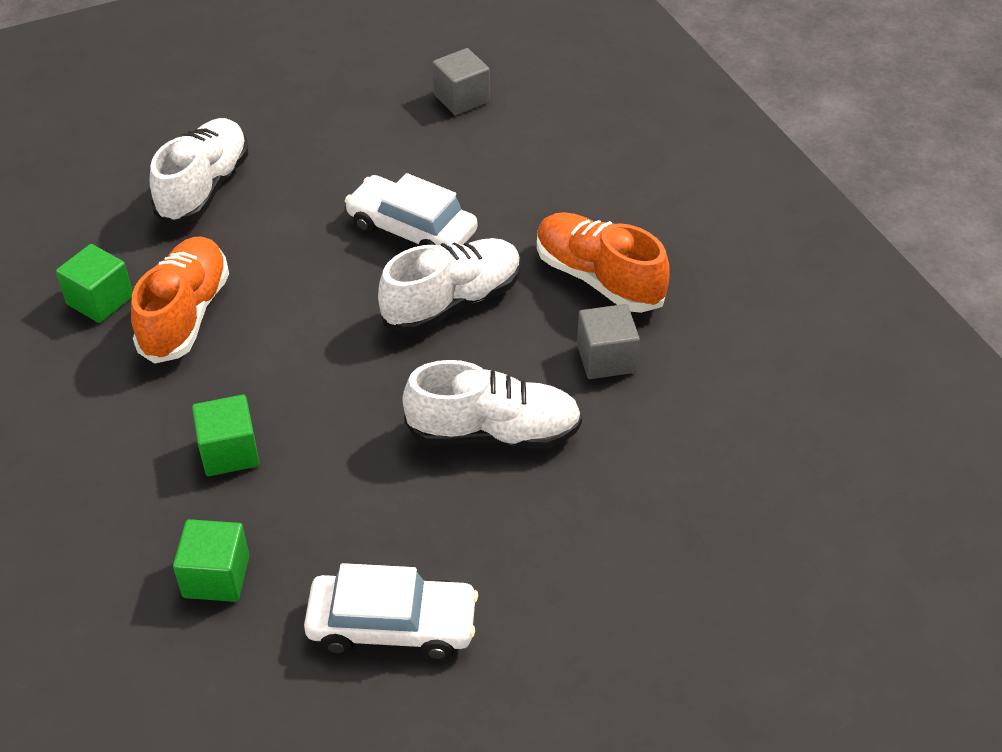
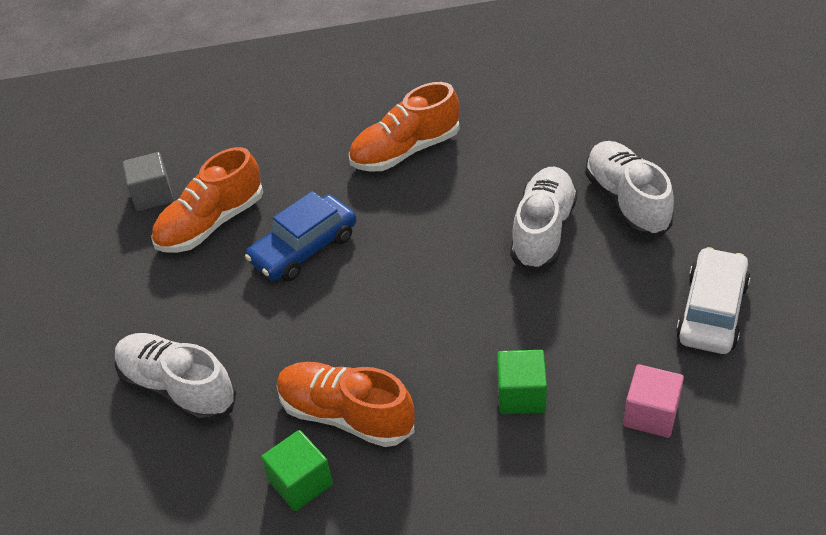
camera: 70 degrees left, 0 degrees up
green cube [173,519,249,602] -> pink cube [623,364,684,438]
white car [345,173,478,246] -> blue car [245,191,356,281]
white shoe [378,238,521,333] -> white shoe moved to [585,141,674,237]
grey cube [577,304,640,379] -> none
none -> orange shoe [151,147,263,253]

